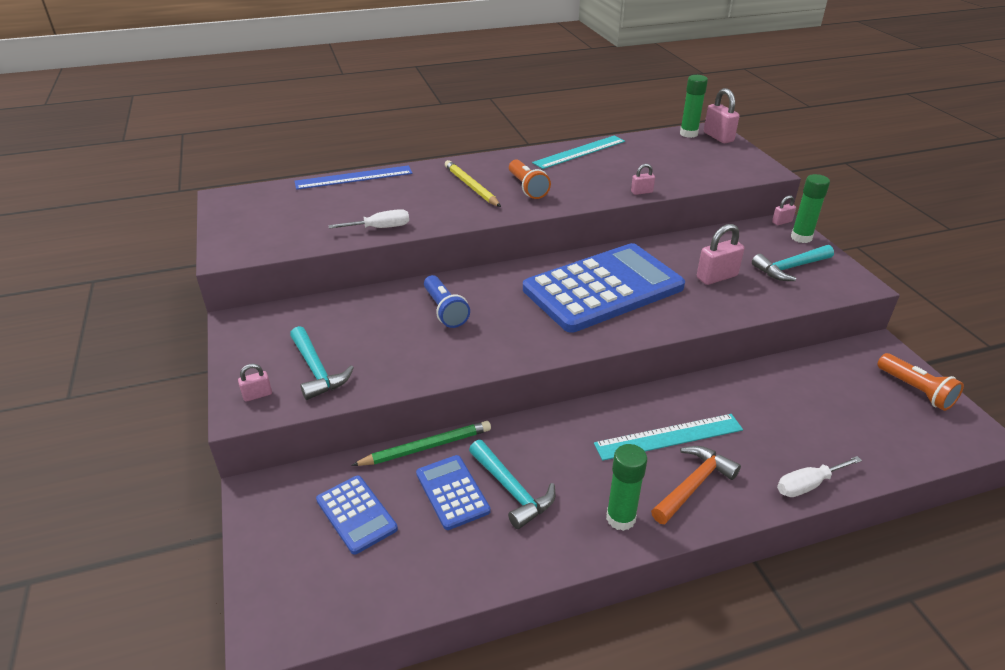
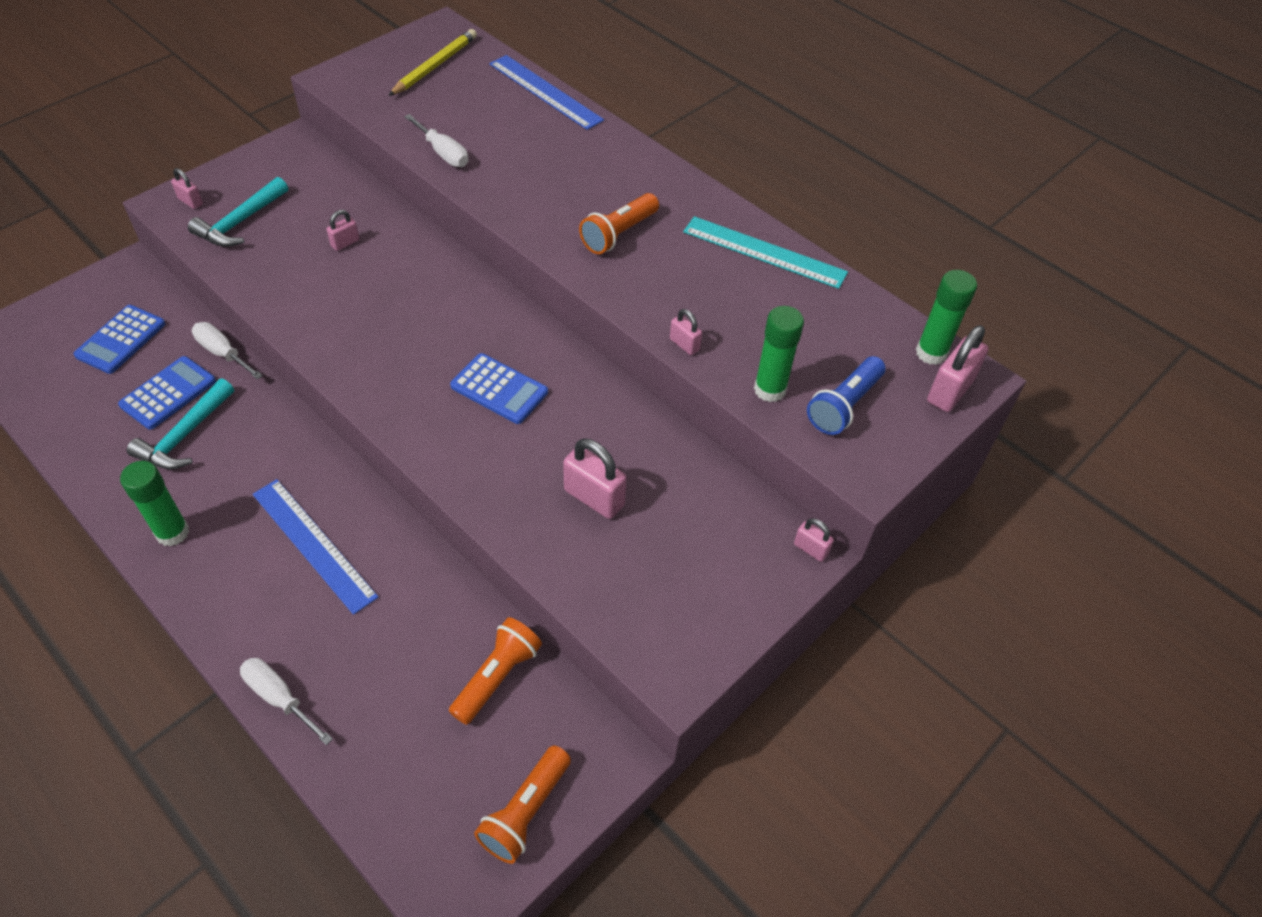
camera: 60 degrees right, 15 degrees up
green pencil [351,421,491,466] -> white screwdriver [192,322,263,380]
blue flashlight [424,275,470,328] -> blue flashlight moved to [807,356,886,435]
yellow pencil [445,160,501,207] -> yellow pencil moved to [388,29,477,96]
blue calculator [523,243,685,333] -> blue calculator [450,353,548,424], size x0.45
turquoise ruler [594,414,743,461] -> blue ruler [253,479,378,615]
orange hammer [651,446,741,524] -> none
turquoise hammer [752,245,834,281] -> none
green glue stick [791,174,830,243] -> green glue stick moved to [754,306,804,402]
none -> pink padlock [326,210,359,251]
none -> orange flashlight [449,617,542,725]

